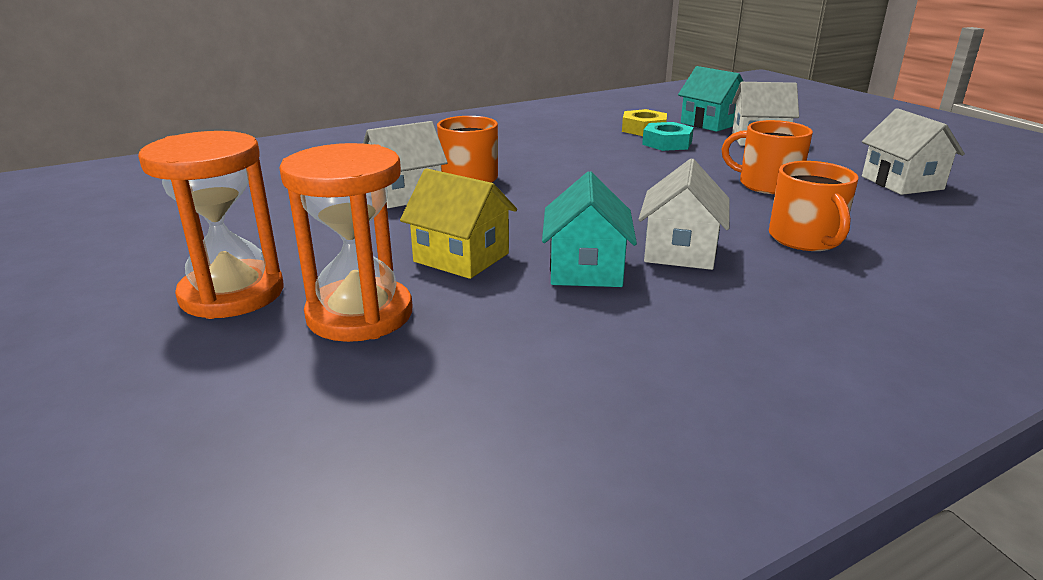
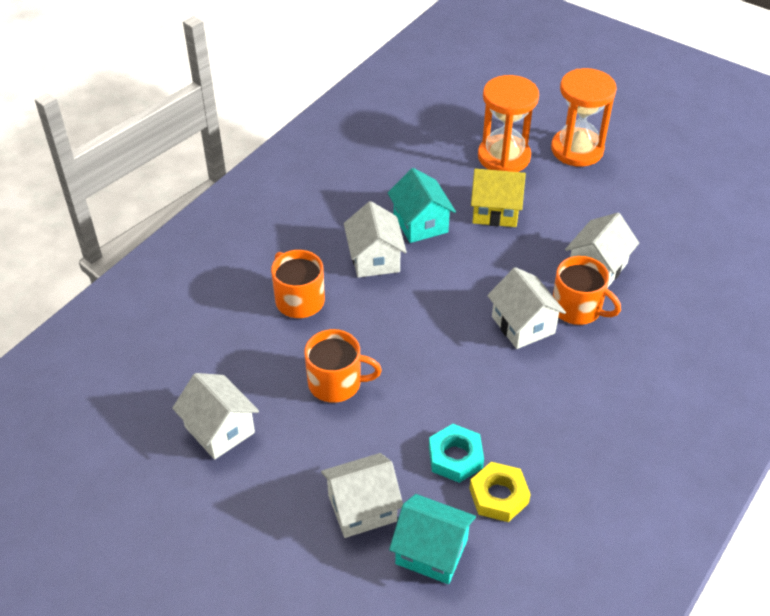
camera: 155 degrees right, 20 degrees up
none -> white house [487,267,566,349]

